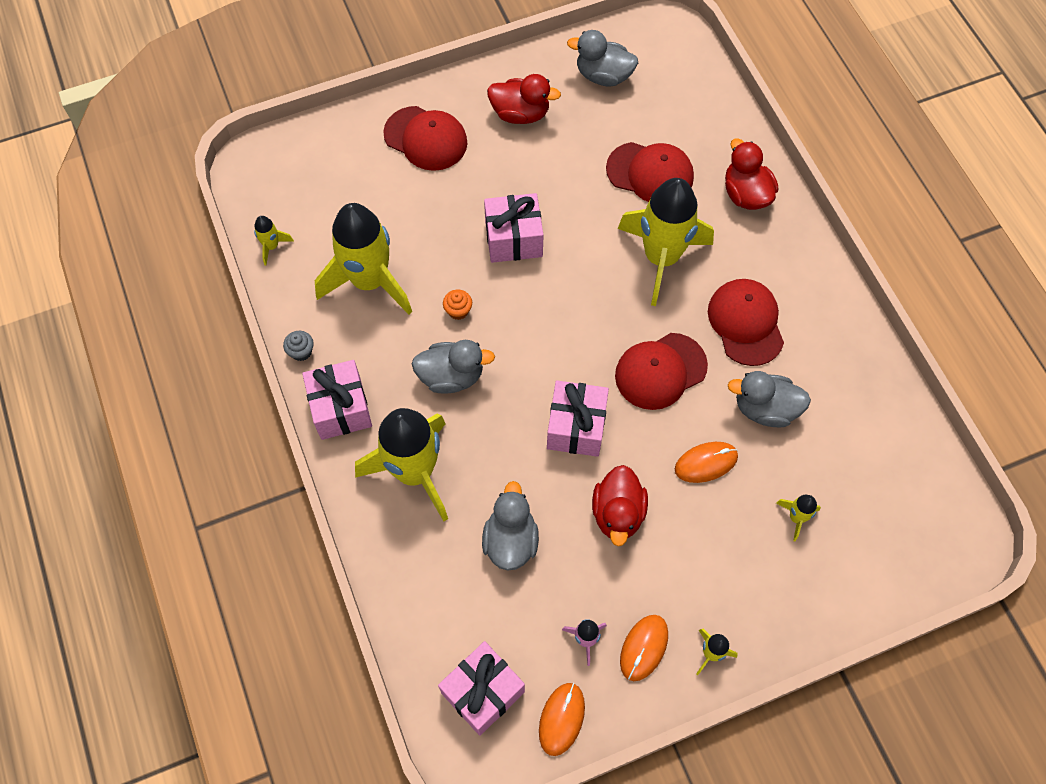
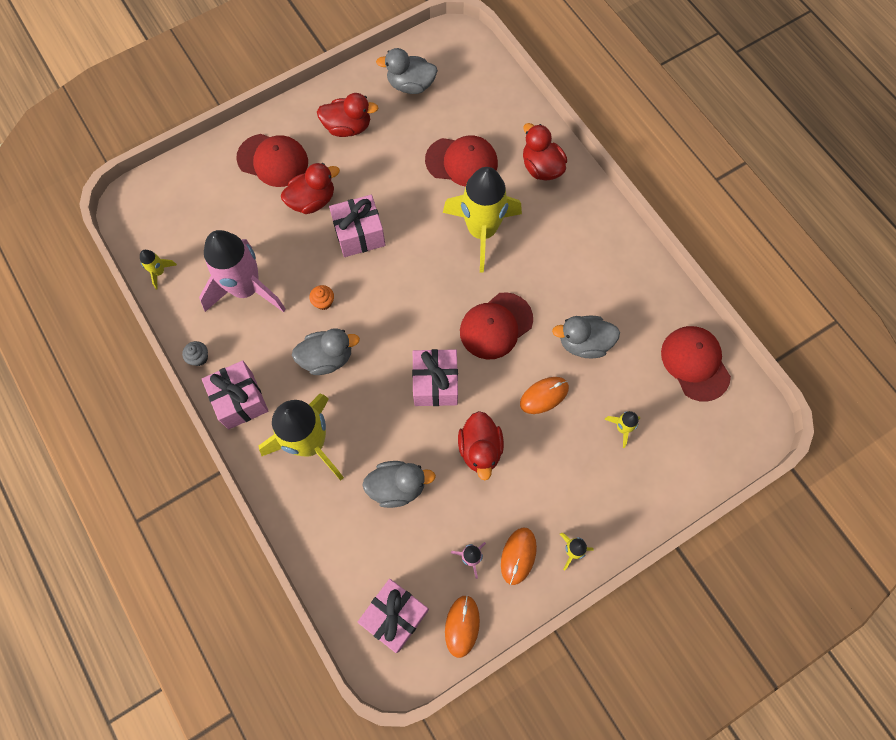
camera: 10 degrees left, 5 degrees up
yellow rocket [315,203,412,315] -> pink rocket [199,230,286,312]
grey duck [482,481,539,570] -> grey duck turned 90 degrees clockwise [362,461,436,508]
red cap [708,279,784,366] -> red cap moved to [661,326,731,402]
none -> red duck [281,163,340,214]

